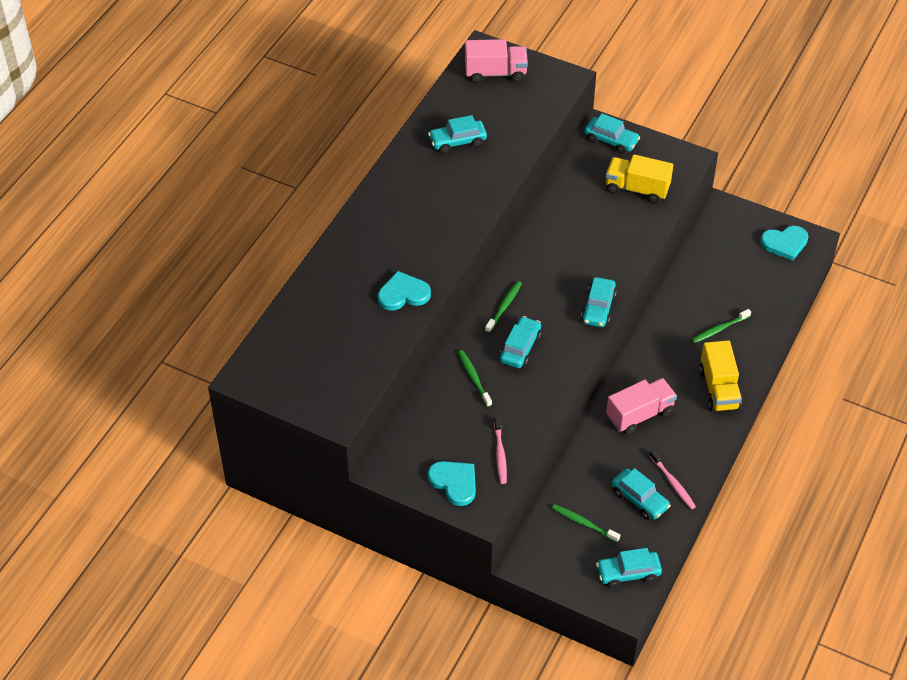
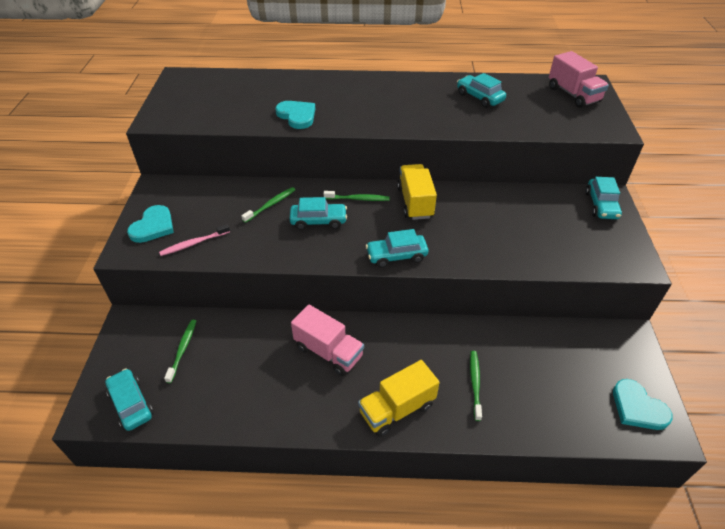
camera: 65 degrees right, 5 degrees down
yellow truck [606,154,673,203] -> yellow truck moved to [397,164,437,220]
turquoise car [612,468,671,520] -> none
pink toothbrush [650,450,696,509] -> none
green toothbrush [691,309,751,343] -> green toothbrush turned 60 degrees clockwise [470,351,482,421]

